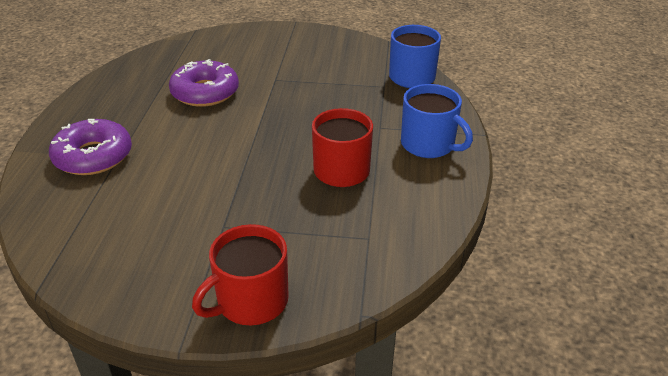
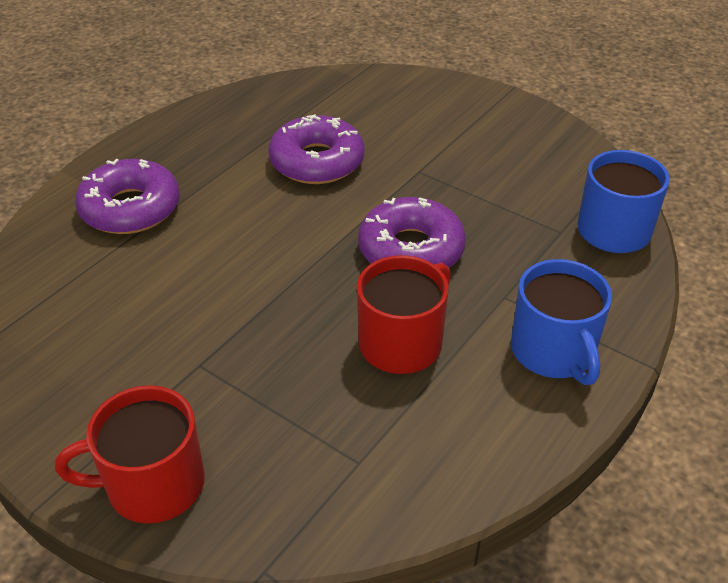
camera: 30 degrees right, 5 degrees up
none -> purple donut [358,197,466,267]

